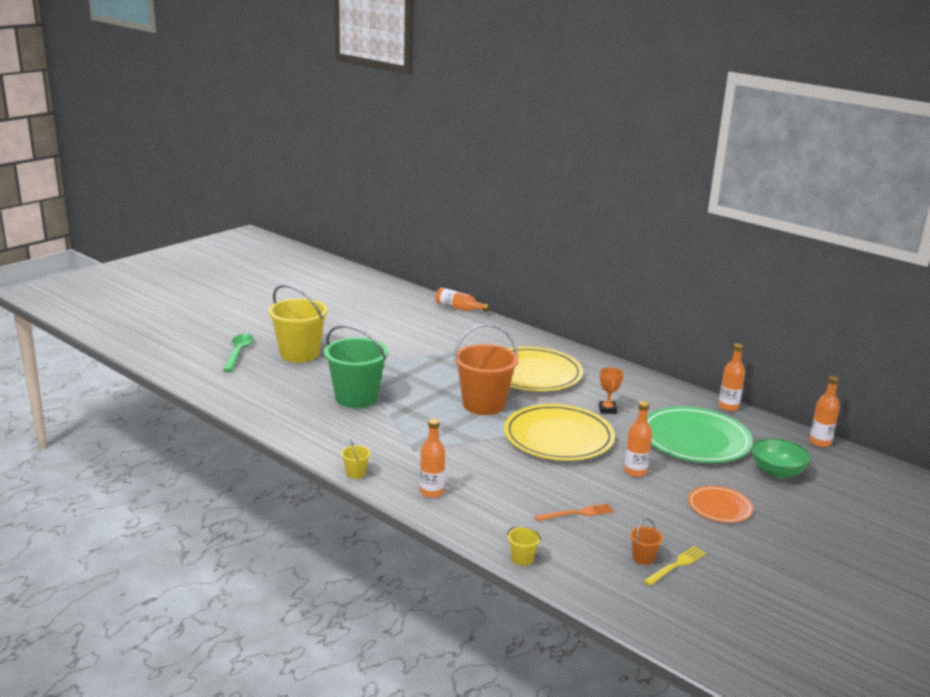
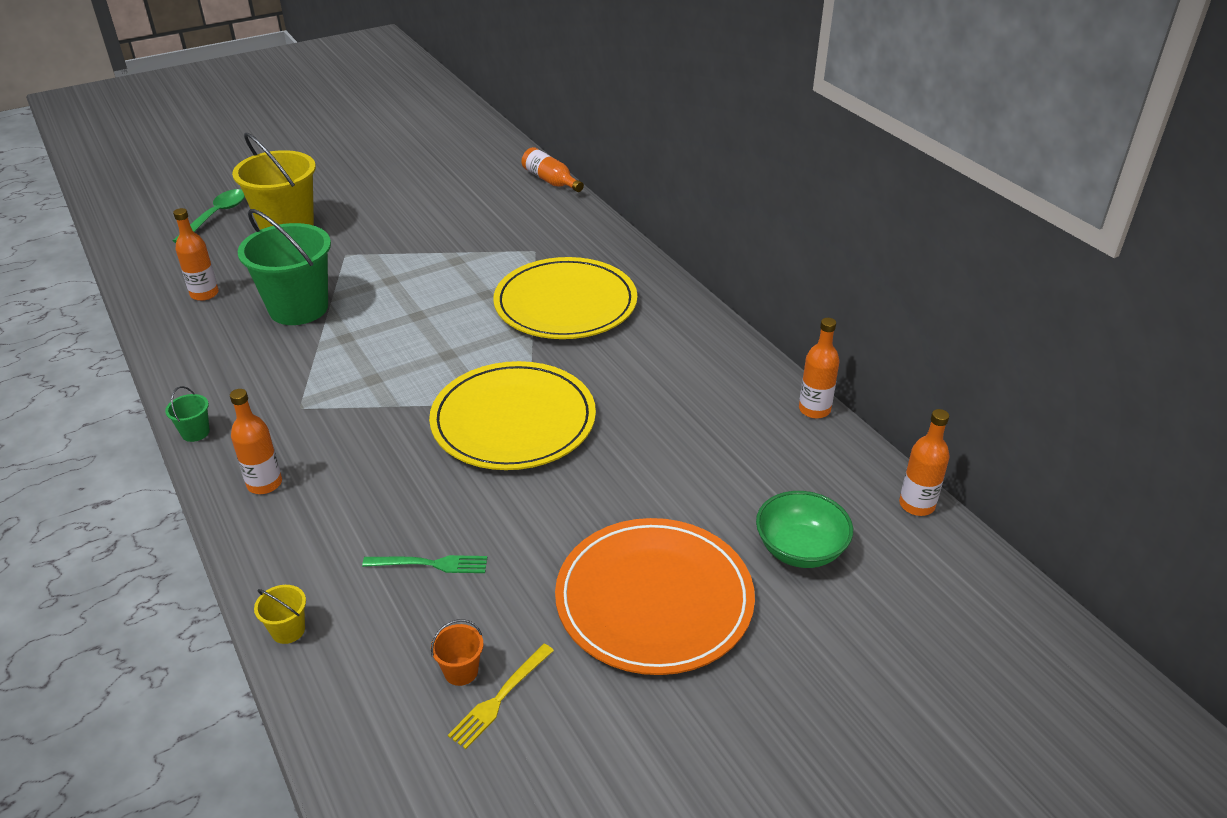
camera: 20 degrees right, 15 degrees up
yellow bucket [341,439,371,479] -> green bucket [165,386,210,442]
orange bucket [454,324,519,415] -> none
orange fork [535,504,613,521] -> green fork [362,555,487,573]
orange trophy [599,367,624,414] -> none
orange bottle [624,401,652,477] -> orange bottle moved to [173,208,219,301]
yellow fork [644,546,706,586] -> yellow fork turned 150 degrees clockwise [448,644,554,749]
green plate [647,407,753,463] -> none
orange plate [688,486,753,523] -> orange plate [555,518,755,675], size x1.92

